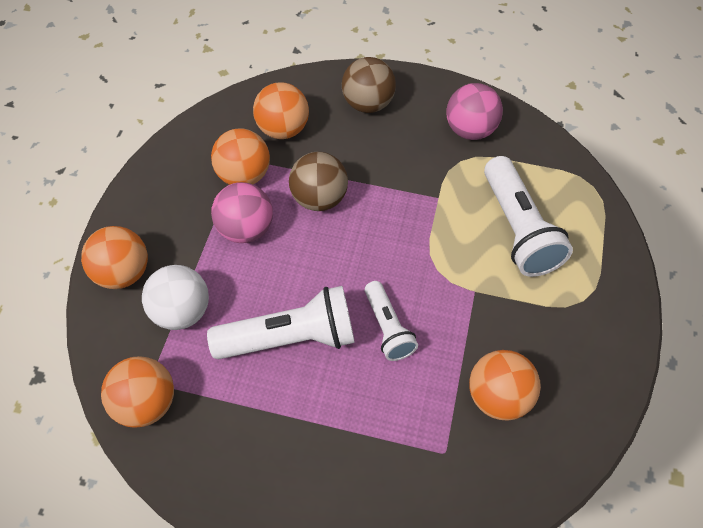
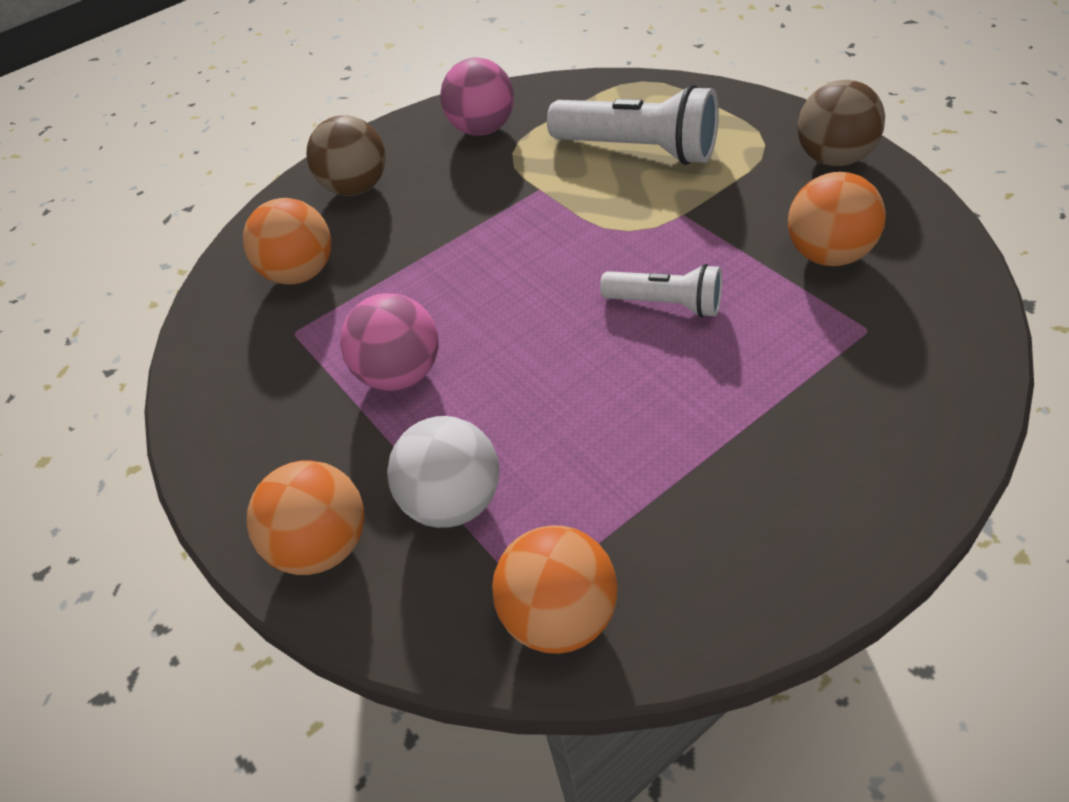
camera: 45 degrees left, 10 degrees down
white flashlight [207,286,355,359] -> none
orange ball [211,128,270,185] -> none
brown ball [289,152,348,211] -> brown ball moved to [798,80,885,167]

